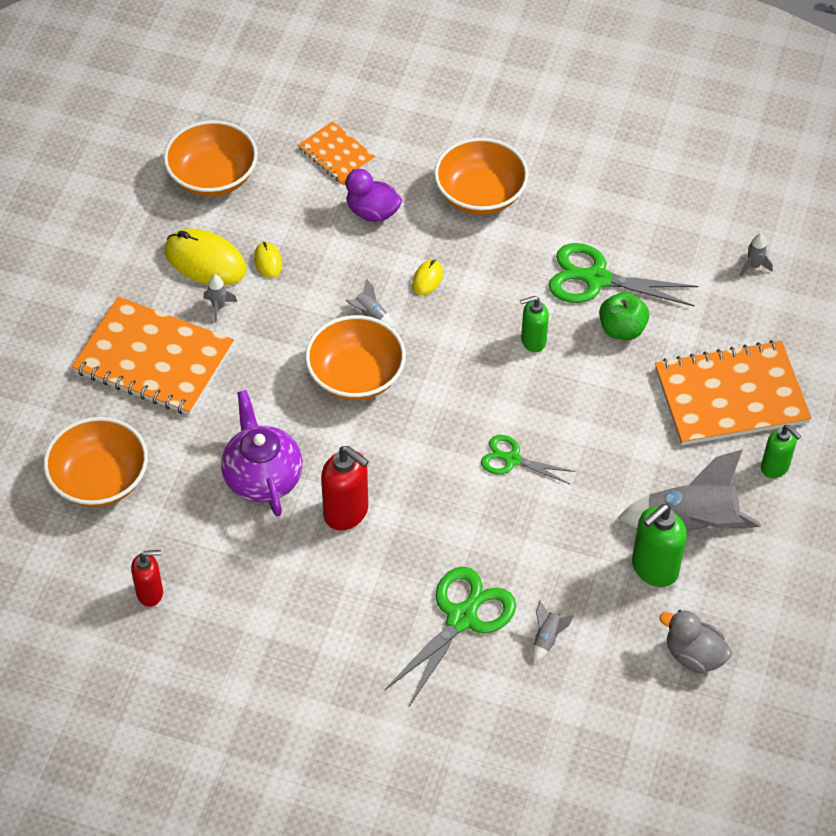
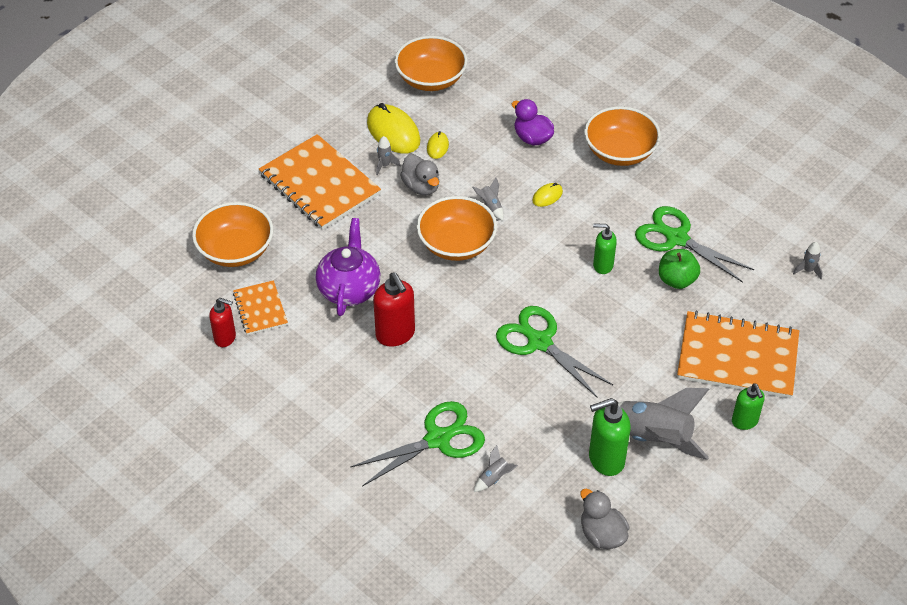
camera: 25 degrees right, 5 degrees down
orange notebook [298,121,375,181] -> orange notebook moved to [233,280,288,335]
green scissors [481,435,575,484] -> green scissors [496,306,613,398], size x1.68
none -> grey duck [400,154,439,195]

